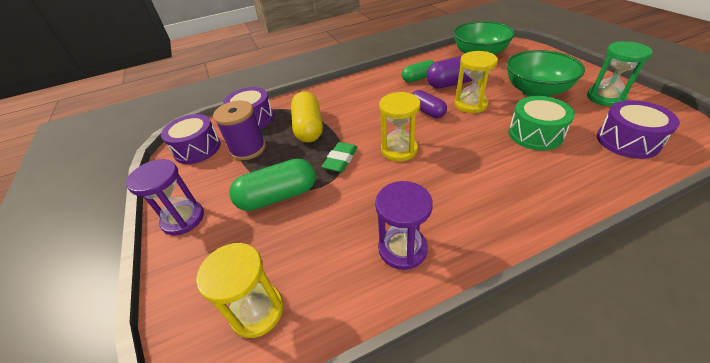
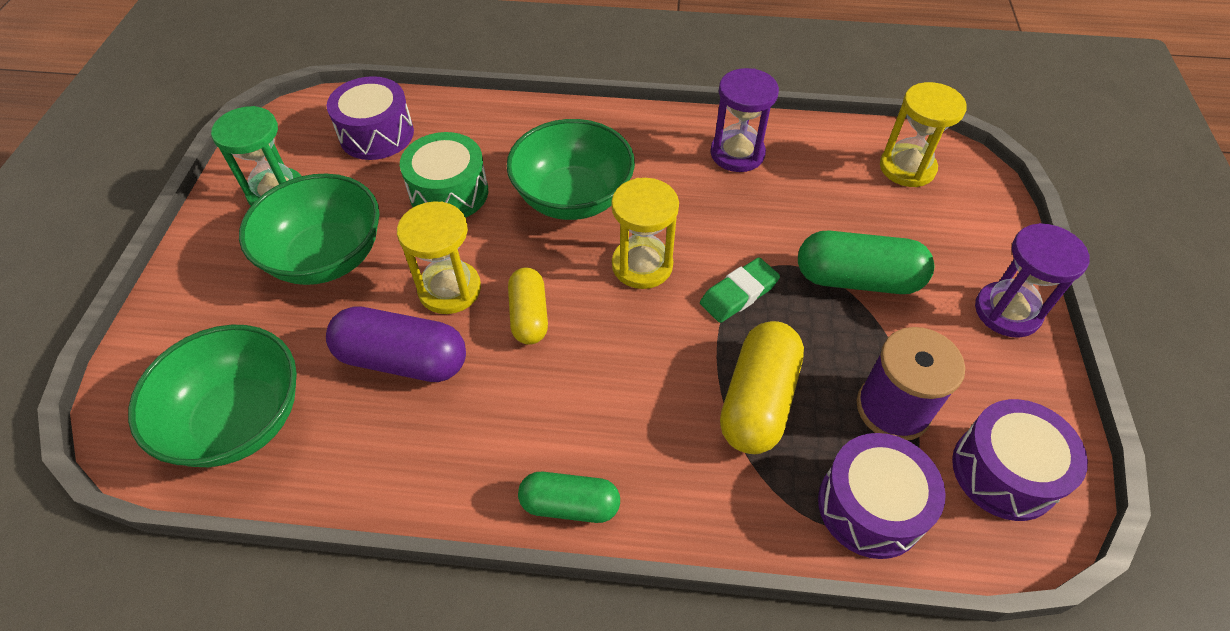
camera: 155 degrees left, 10 degrees up
green capsule [402,60,435,82] -> green capsule moved to [518,472,620,523]
purple capsule [412,90,447,118] -> yellow capsule [508,268,548,345]
none -> green bowl [506,119,635,220]

